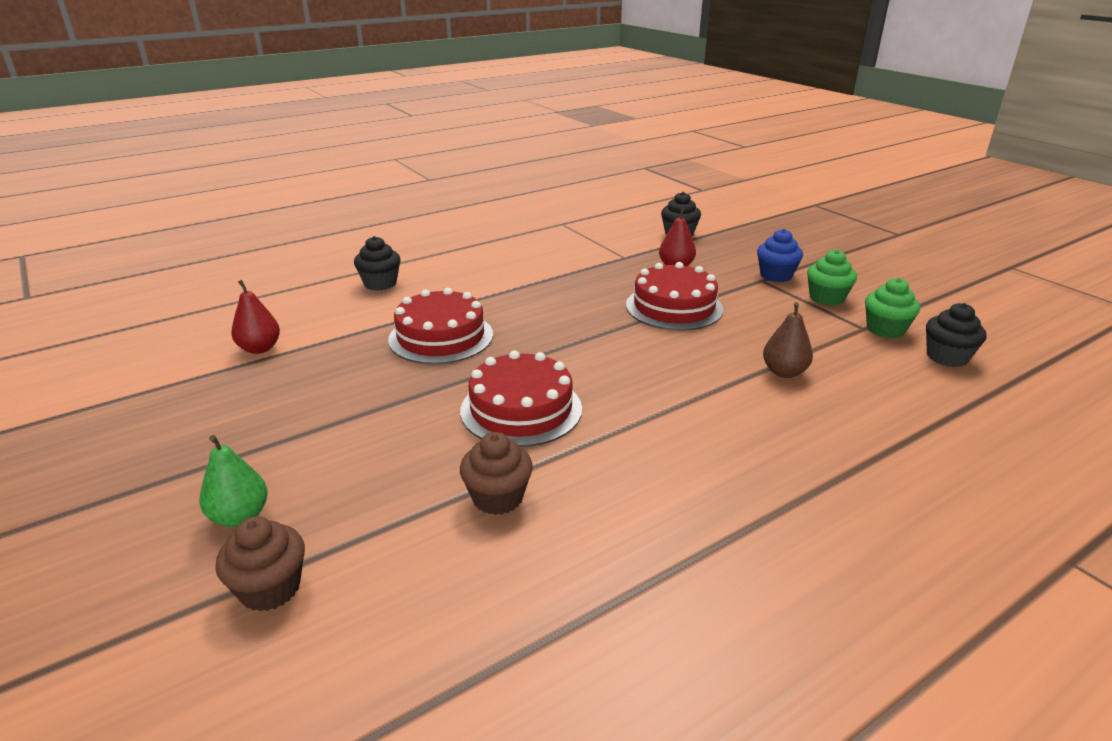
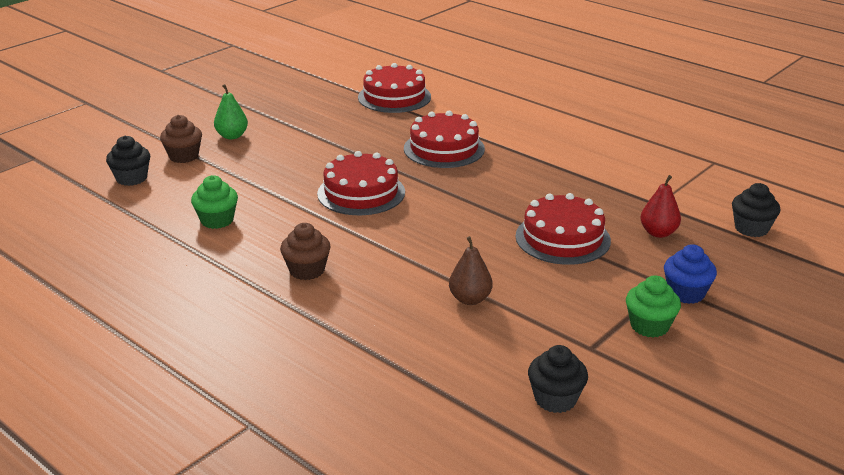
camera: 75 degrees right, 0 degrees up
red pear [231,280,280,354] -> red cake [358,63,431,113]
black cupcake [354,236,401,291] -> black cupcake moved to [106,136,150,186]
brown cupcake [460,432,533,515] -> brown cupcake moved to [280,223,331,280]
green cupcake [865,278,920,338] -> green cupcake moved to [191,175,238,229]

